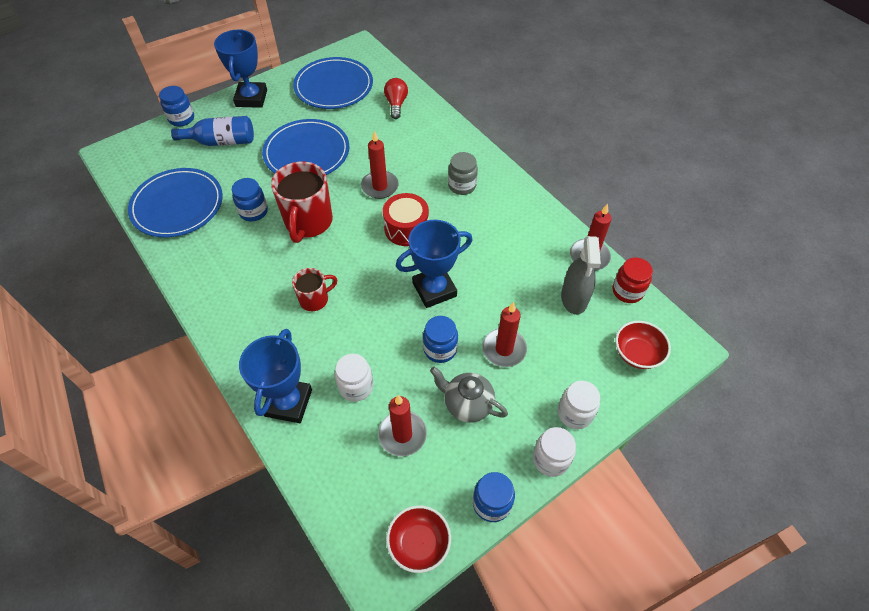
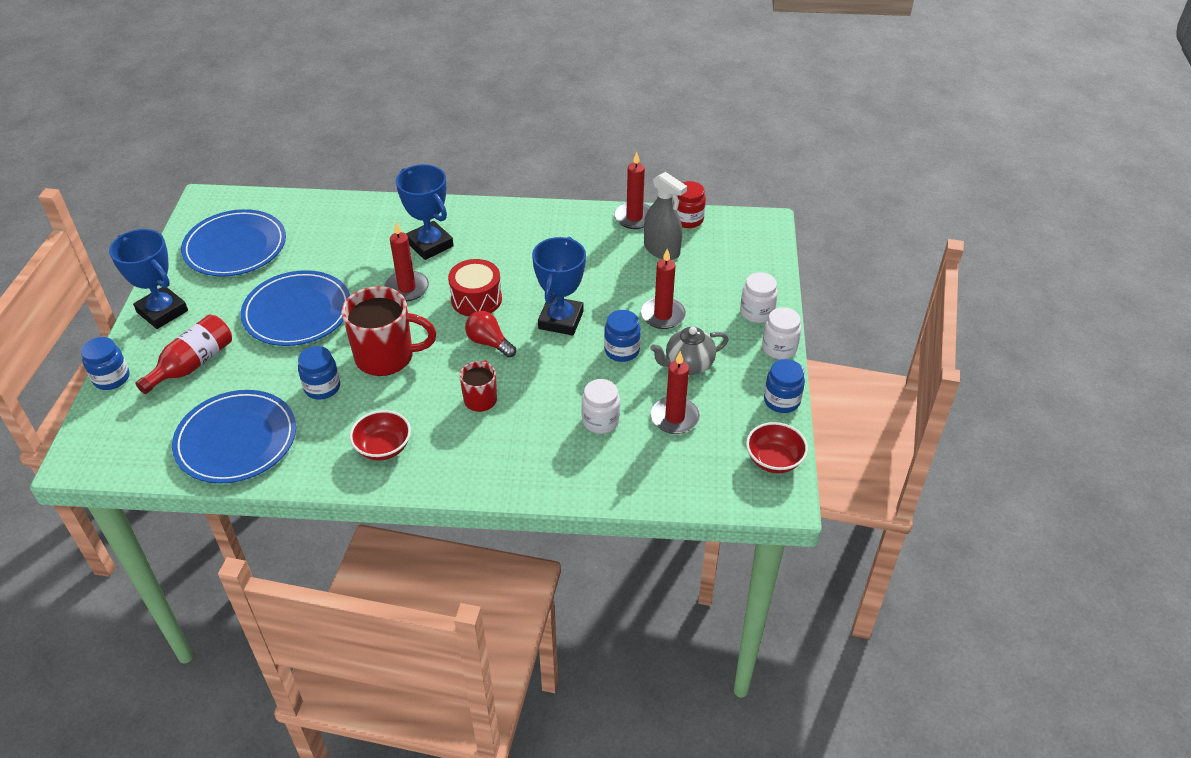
camera: 50 degrees left, 10 degrees down
blue bottle [171,116,254,146] -> red bottle [135,315,232,394]
blue trophy [239,329,312,423] -> blue trophy moved to [396,164,454,260]
red mug [271,162,333,243] -> red mug turned 45 degrees counterclockwise [341,286,437,376]
red light bulb [384,78,408,119] -> red light bulb moved to [465,311,516,358]
grey jar [448,152,478,195] -> none
red bowl [615,321,671,369] -> red bowl moved to [350,410,411,460]

